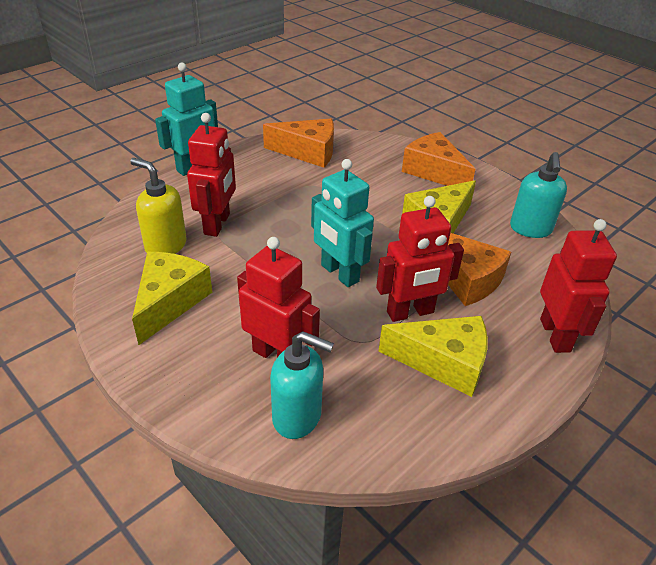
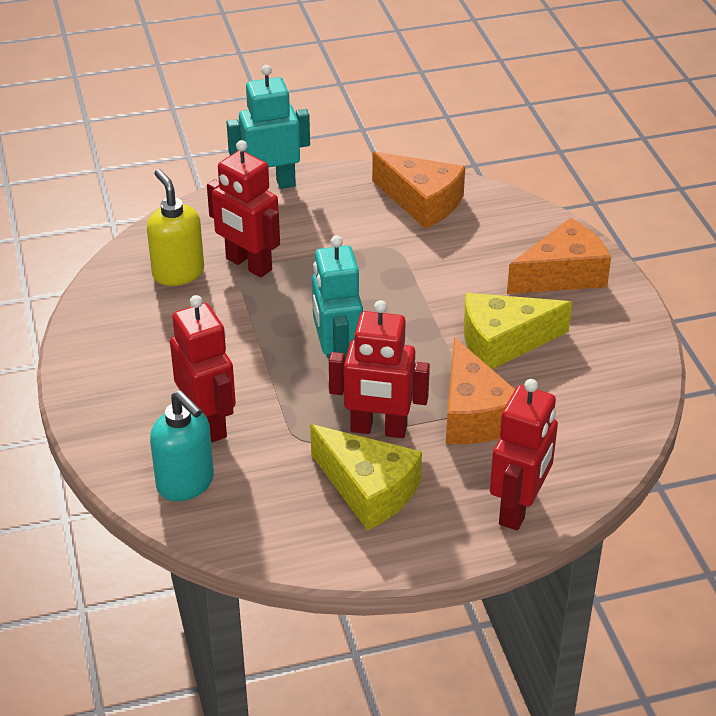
camera: 30 degrees right, 0 degrees up
yellow cheese [132,252,212,345] -> none
red robot [187,113,236,237] -> red robot turned 90 degrees clockwise [207,140,280,278]
orange cheese [402,132,475,186] -> orange cheese turned 75 degrees clockwise [507,218,611,294]
turquoise soap dispenser [510,152,567,238] -> none

